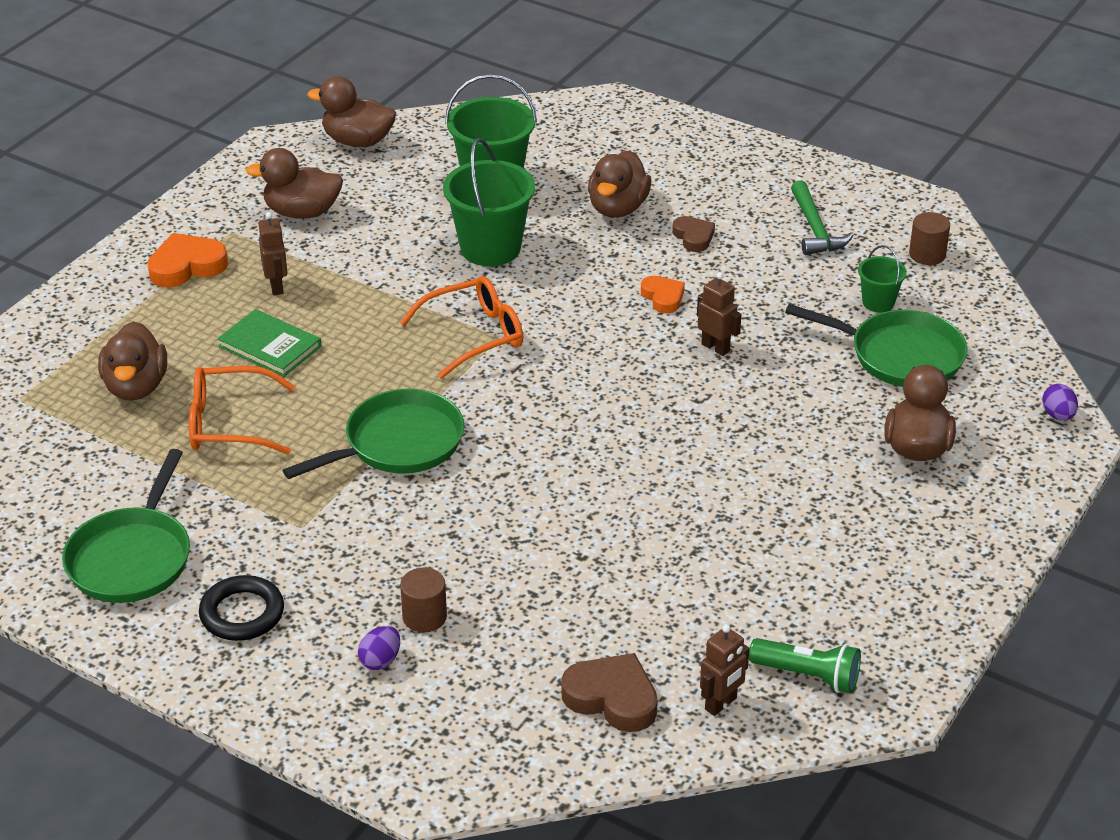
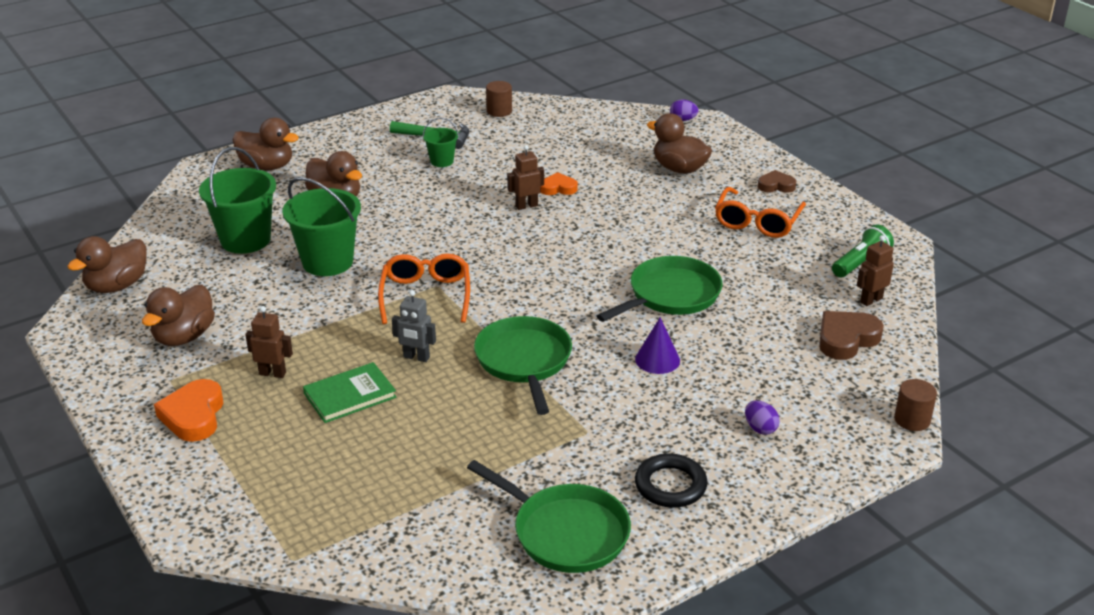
camera: 65 degrees left, 5 degrees down
brown duck [98,321,167,401] -> brown duck moved to [232,118,299,170]
orange glasses [189,366,296,454] -> orange glasses moved to [715,187,806,238]
brown cylinder [400,567,447,633] -> brown cylinder moved to [894,379,937,431]
orange heart [641,276,685,313] -> orange heart moved to [541,172,578,195]
brown heart [672,216,715,252] -> brown heart moved to [758,170,796,193]
brown robot [700,624,749,716] -> brown robot turned 105 degrees counterclockwise [857,235,894,306]
green pan [785,304,967,387] -> green pan moved to [597,256,723,322]
green bucket [858,245,907,313] -> green bucket moved to [423,117,459,167]
none -> grey robot [392,290,436,362]
none -> purple cone [635,317,680,374]

